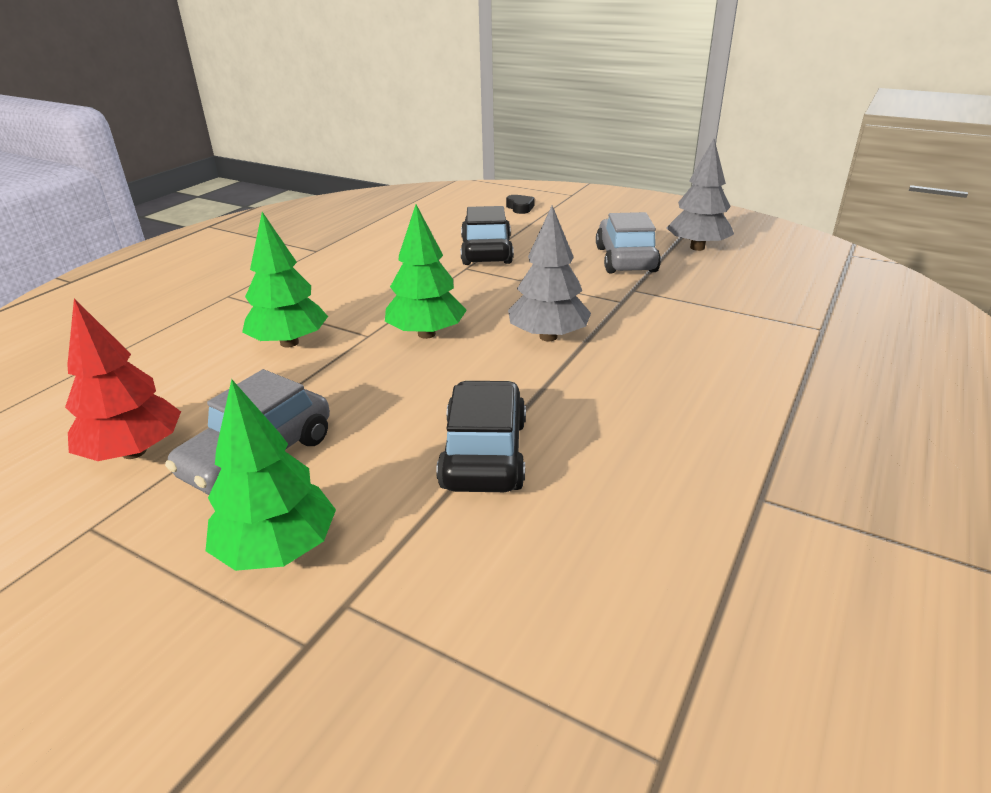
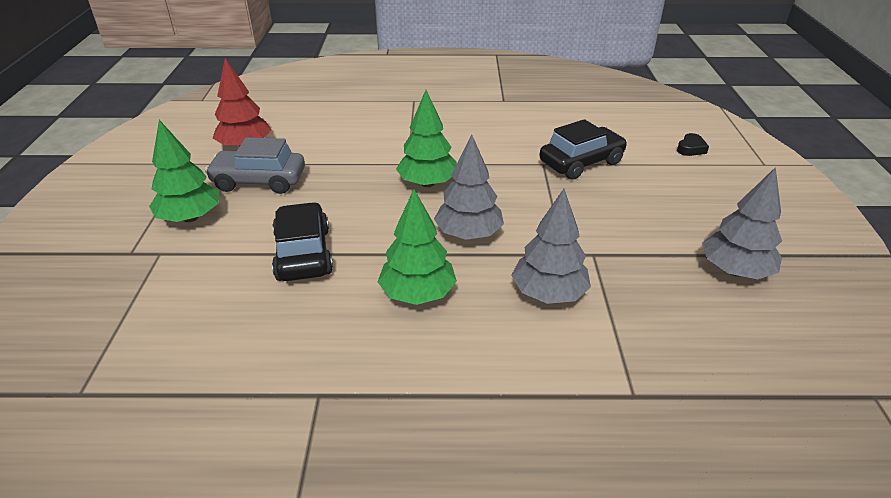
camera: 60 degrees right, 5 degrees up
green tree [242,212,328,347] -> green tree moved to [378,189,457,305]
black car [436,380,526,492] -> black car turned 75 degrees counterclockwise [272,202,333,281]
grey car [596,212,661,273] -> none
none -> grey tree [511,189,591,304]

